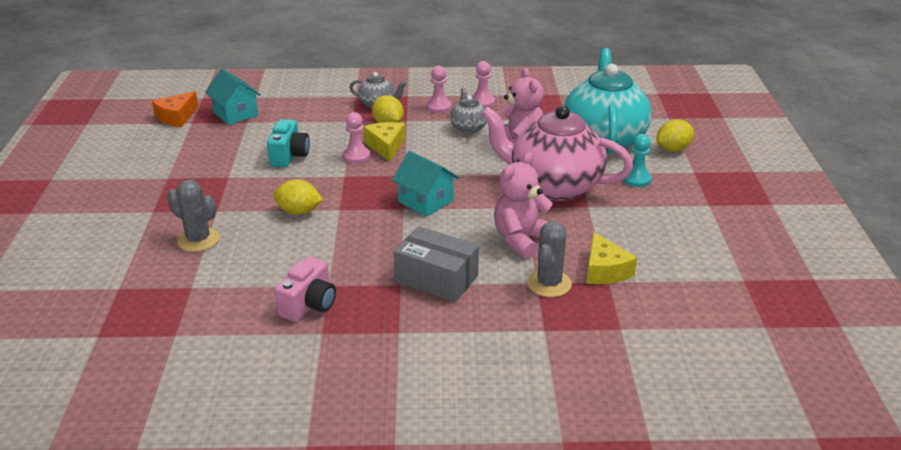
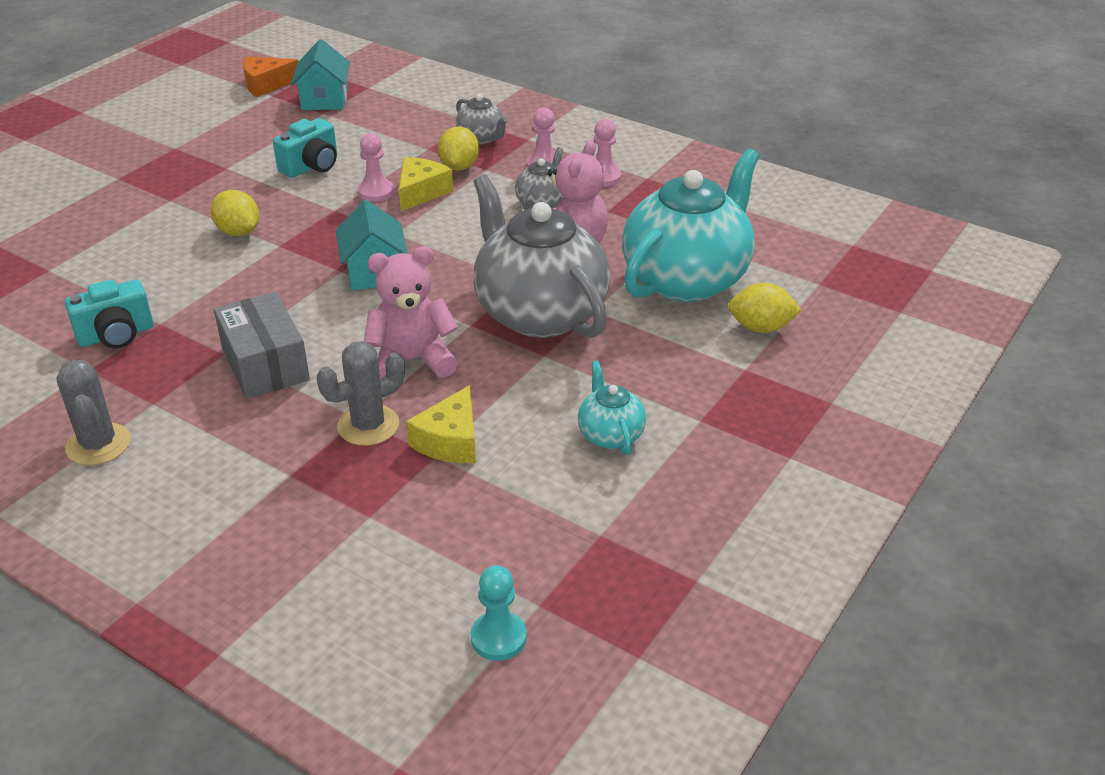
camera: 35 degrees right, 5 degrees up
grey cactus [167,180,220,252] -> grey cactus moved to [57,360,131,465]
pink camera [275,257,336,322] -> turquoise camera [65,280,153,348]
pink teapot [481,105,633,201] -> grey teapot [473,175,610,338]
turquoise pawn [623,134,652,187] -> turquoise pawn moved to [471,565,527,661]
none -> turquoise teapot [578,361,646,455]

